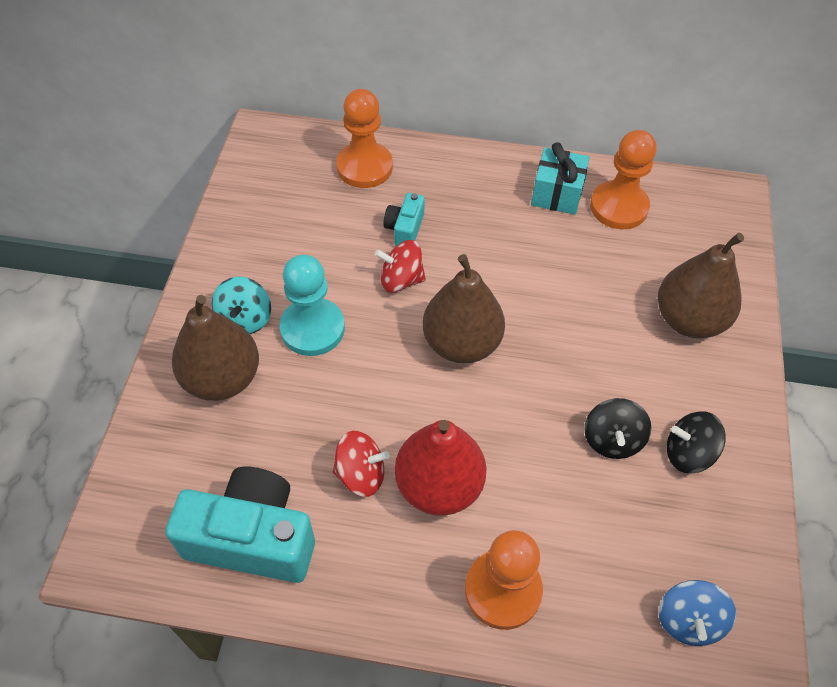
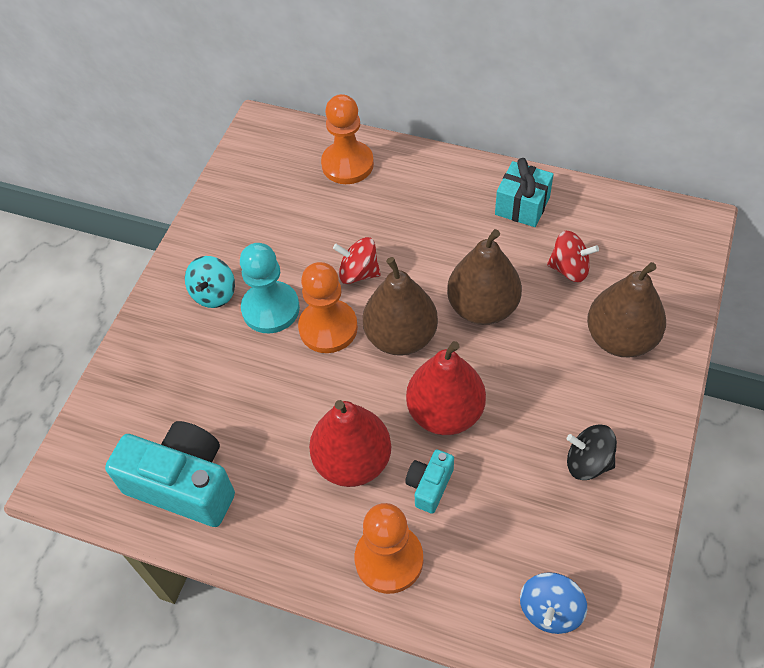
camera: 15 degrees right, 0 degrees up
brown pear [172,295,259,401] -> brown pear moved to [447,229,522,325]
red spinning top [333,431,390,497] -> red spinning top moved to [547,231,599,282]
turquoise camera [384,193,425,246] -> turquoise camera moved to [405,450,454,514]
black spinning top [584,398,651,459] -> none
orange pawn [590,130,656,229] -> orange pawn moved to [298,262,358,353]
none -> red pear [406,341,486,435]

